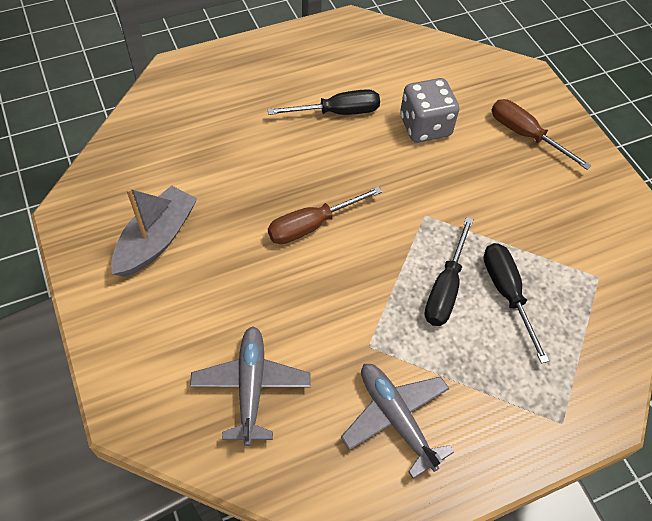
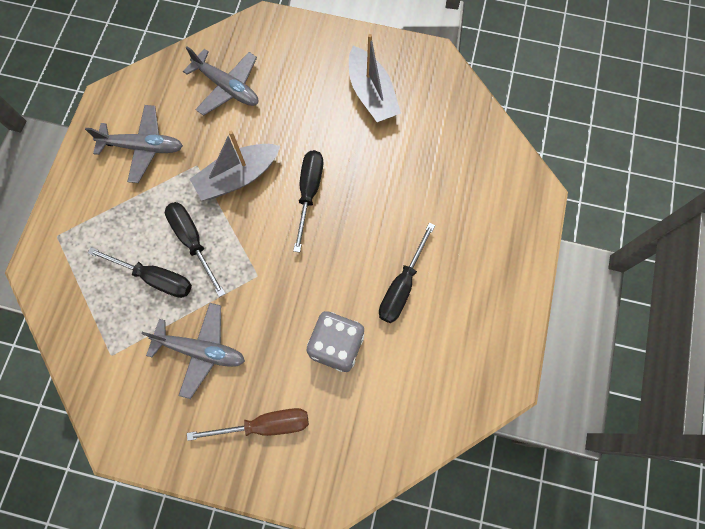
camera: 130 degrees right, 15 degrees up
brown screwdriver [268,186,382,244] -> black screwdriver [293,150,323,252]
none -> grey plane [141,303,245,399]
none -> grey boat [190,131,280,201]

